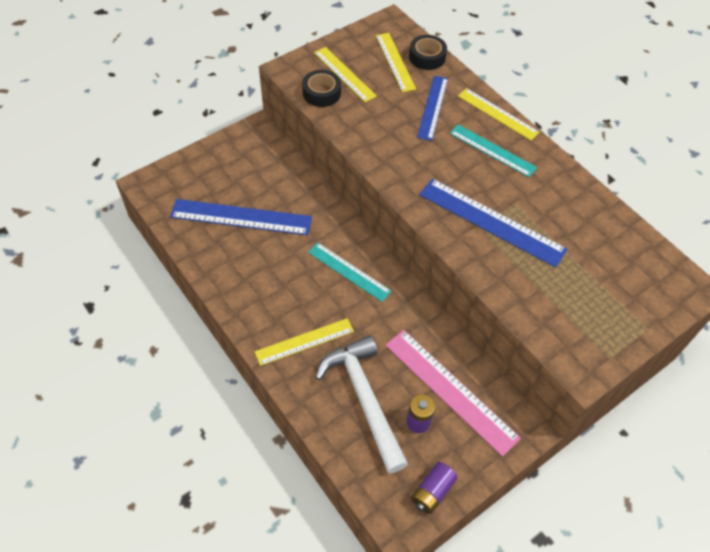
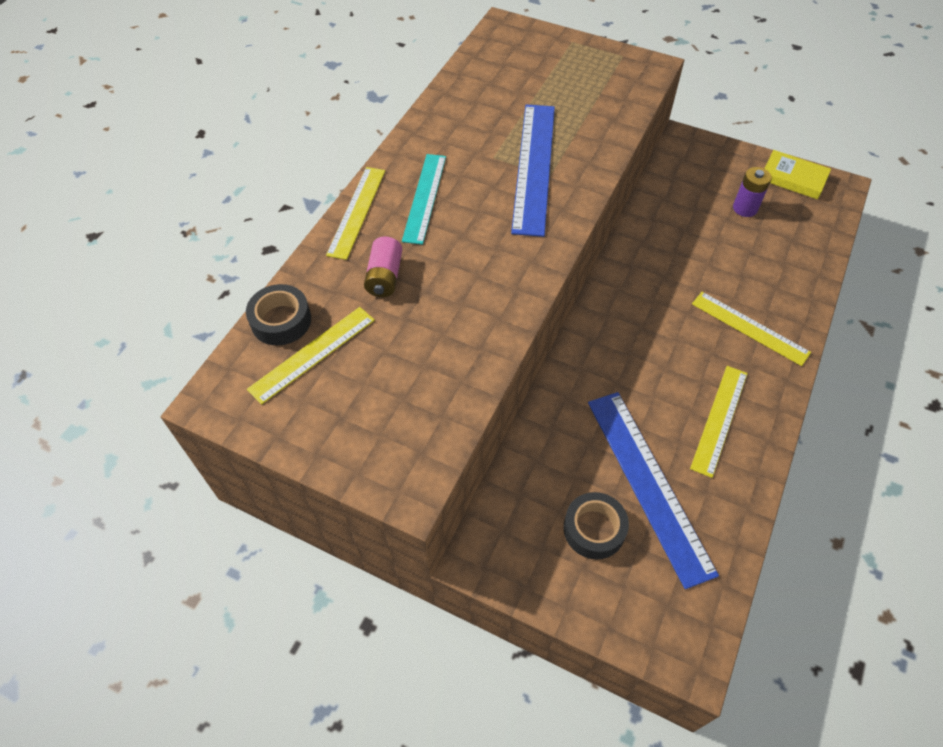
camera: 115 degrees left, 0 degrees up
black tape [302,70,341,107] -> black tape moved to [563,492,629,559]
turquoise ruler [308,242,392,302] -> none
yellow ruler [314,47,377,102] -> yellow ruler moved to [690,366,748,478]
white hammer [315,335,408,474] -> none
pink ruler [386,330,521,456] -> none
purple battery [411,462,458,514] -> yellow book [764,150,831,199]
blue ruler [417,76,448,141] -> pink battery [364,236,402,297]

